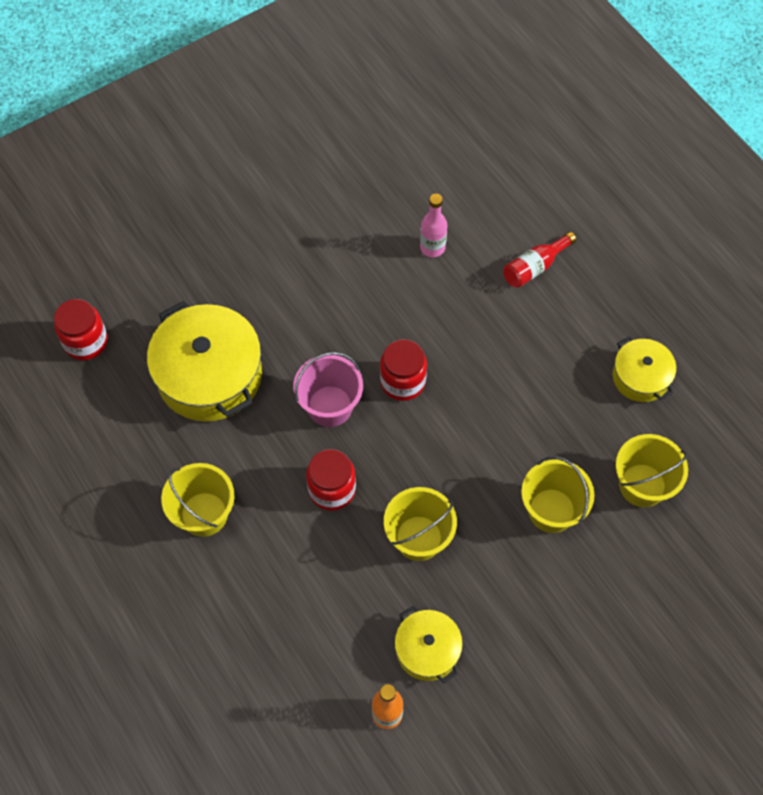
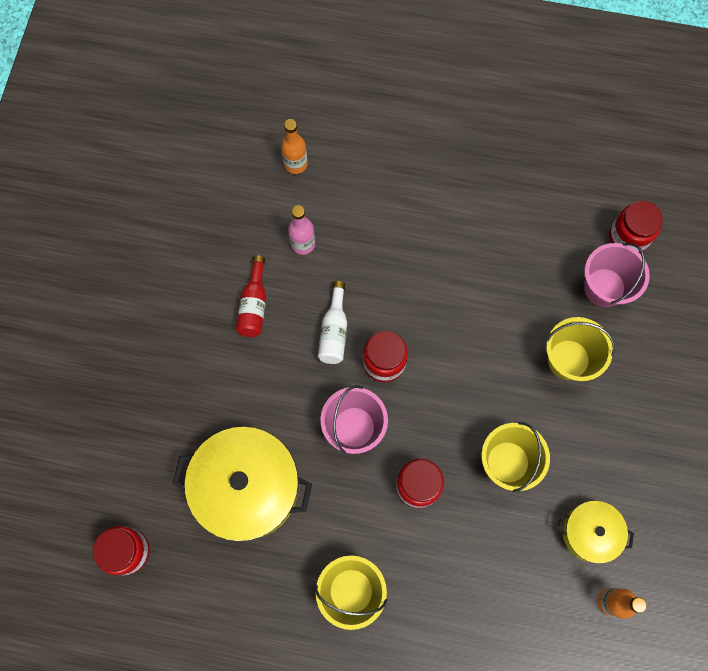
camera: 45 degrees left, 10 degrees up
red bottle [503,232,576,288] -> red bottle moved to [236,255,266,337]
yellow pot [613,336,676,402] -> none
yellow bucket [616,434,688,507] -> pink bucket [584,243,650,307]
none -> orange bottle [281,119,308,174]
none -> white bottle [318,281,347,364]
none -> red jar [609,201,663,253]

